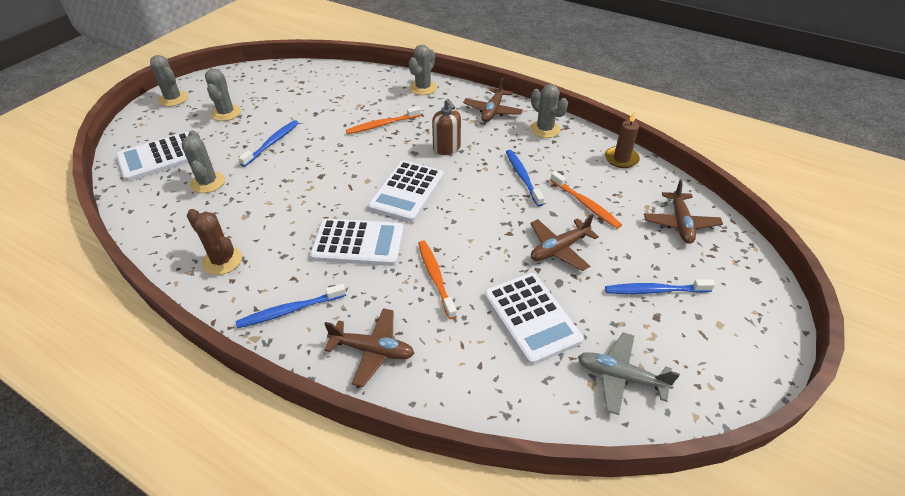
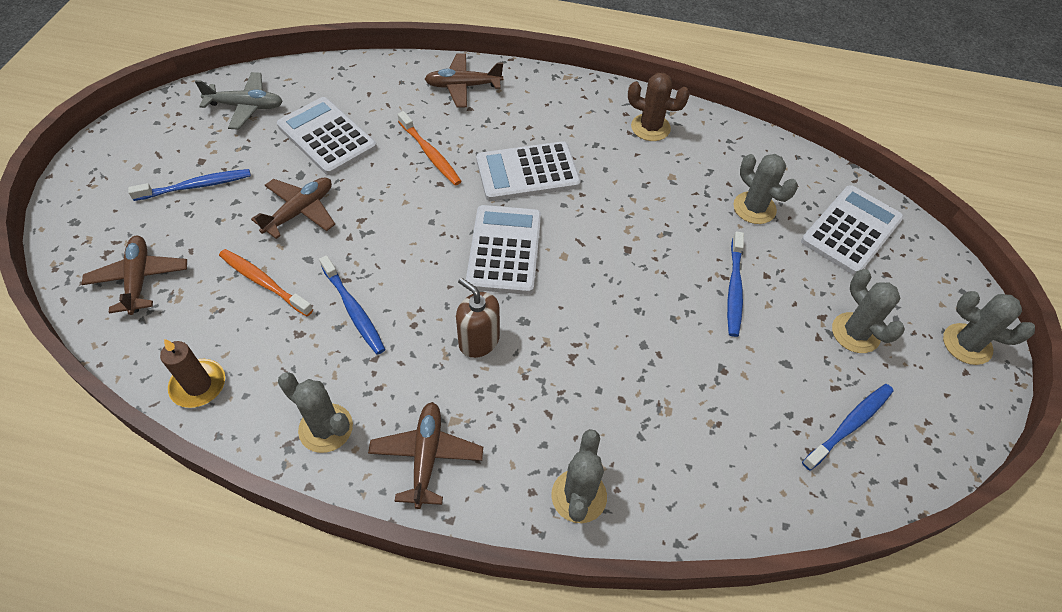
camera: 160 degrees right, 10 degrees up
blue toothbrush [236,284,346,328] -> blue toothbrush moved to [802,384,894,471]
orange toothbrush [346,106,421,134] -> none

